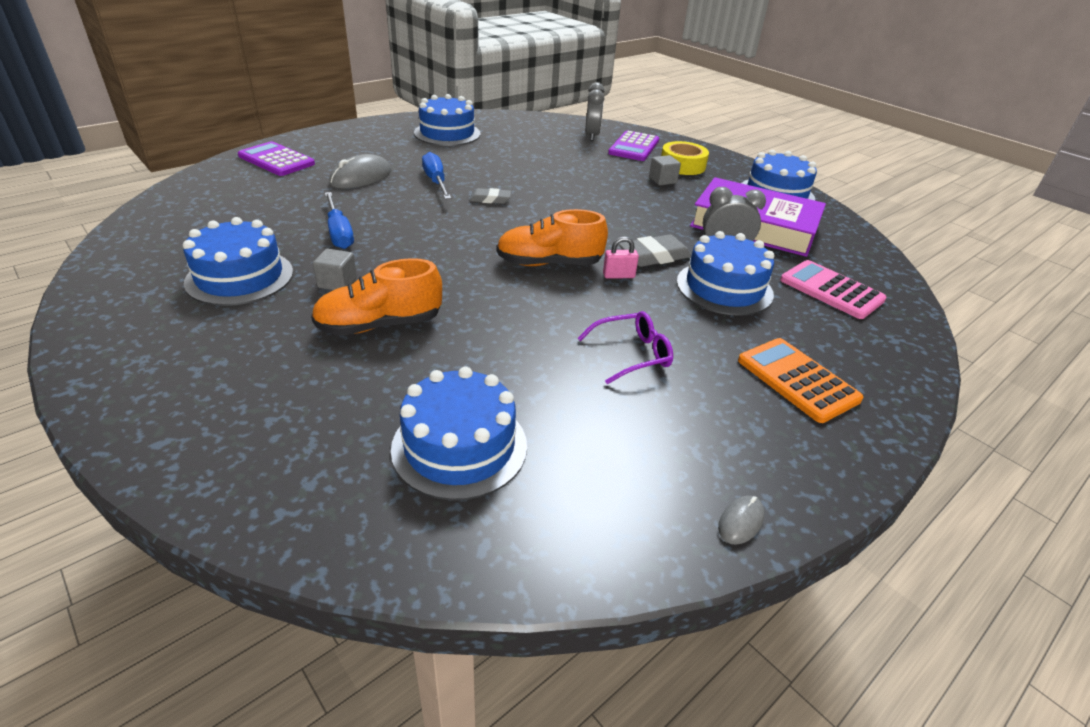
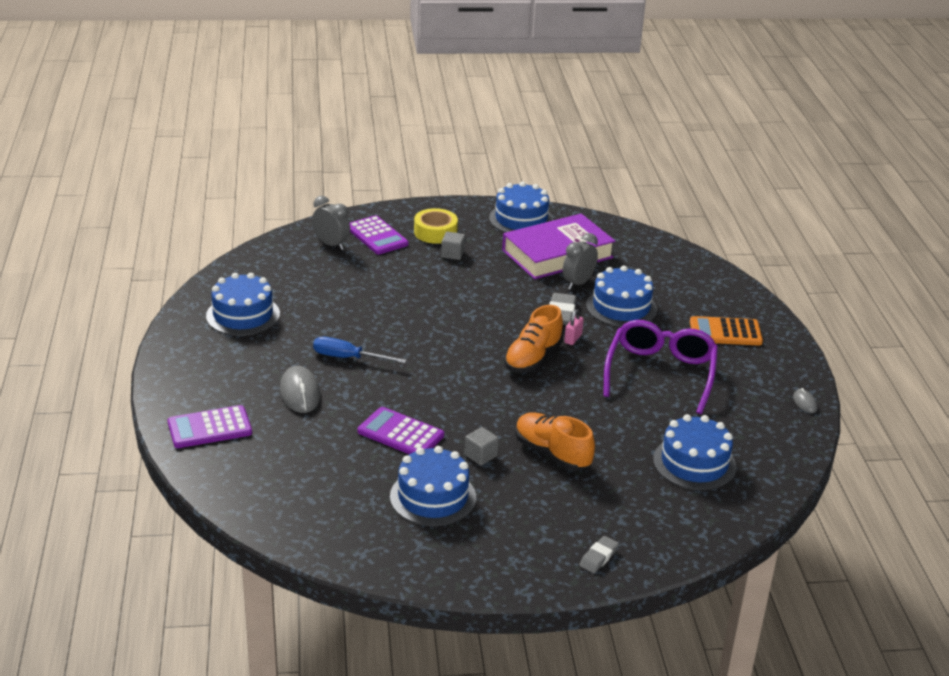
camera: 55 degrees left, 5 degrees down
orange shoe [311,258,442,336] -> orange shoe turned 120 degrees clockwise [515,412,595,471]
blue screwdriver [325,192,354,249] -> purple calculator [358,407,444,454]
grey eraser [470,188,511,204] -> grey eraser moved to [579,536,619,573]
purple glasses [578,311,673,384] -> purple glasses [603,320,718,414], size x1.92
pink calculator [780,260,887,319] -> none

